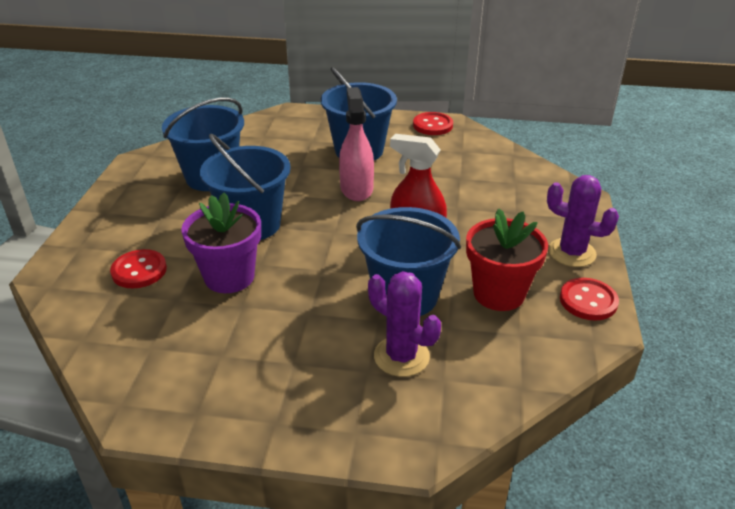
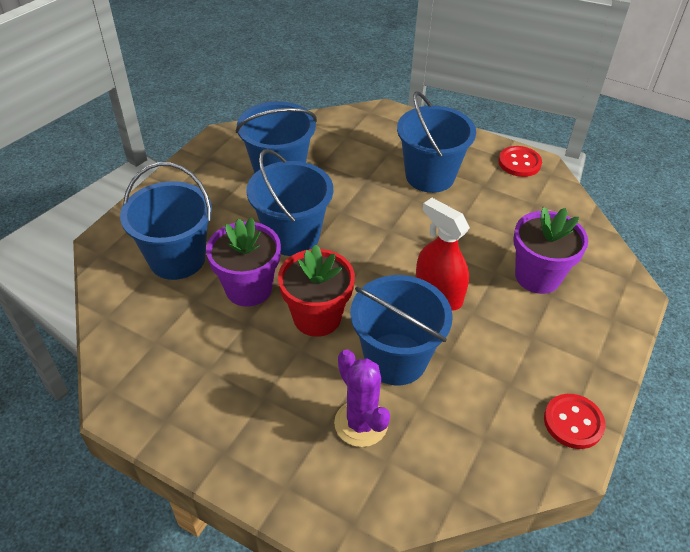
camera: 20 degrees right, 10 degrees up
red button [110,249,167,288] -> blue bucket [120,162,212,280]
pink spray bottle [339,87,374,201] -> none
red flower pot [466,208,548,311] -> red flower pot moved to [278,244,355,337]
purple cactus [547,175,619,267] -> none
none -> purple flower pot [513,207,588,294]

